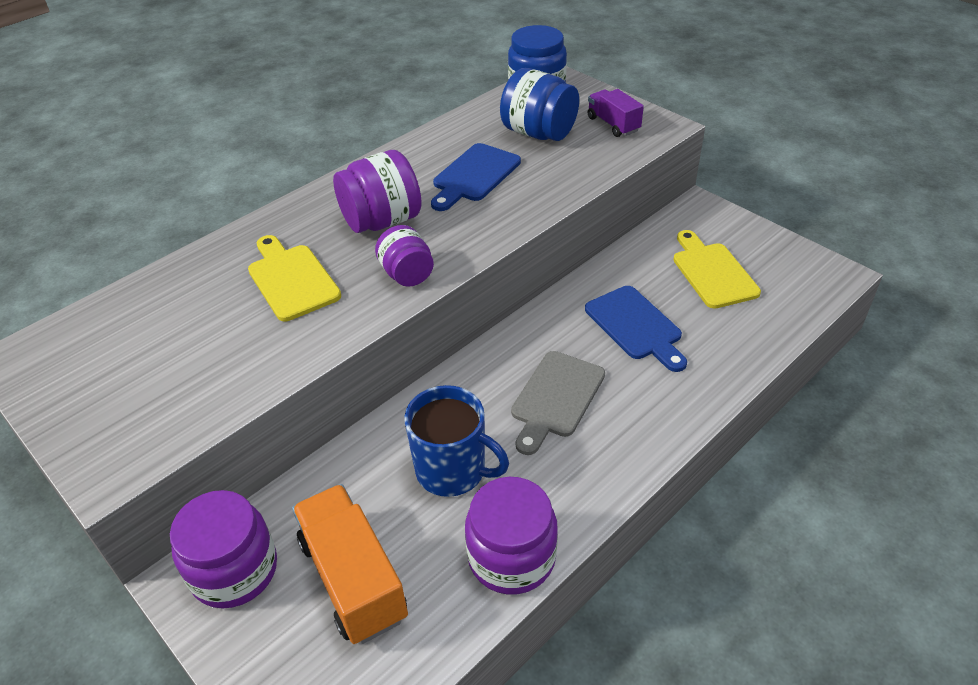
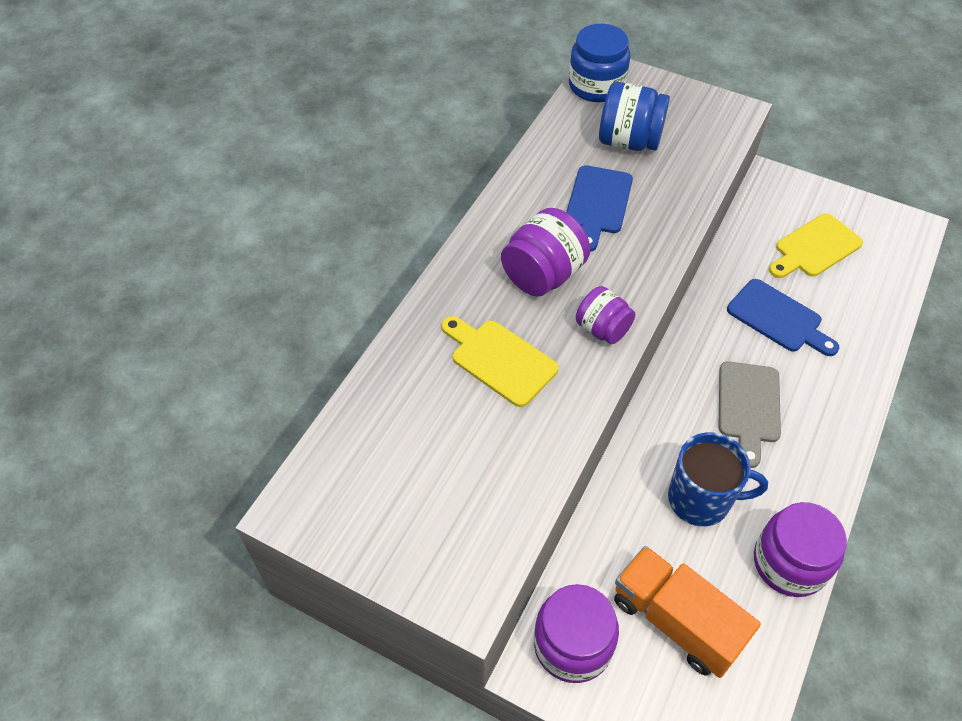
camera: 20 degrees left, 10 degrees up
purple truck [588,89,644,137] -> none
yellow cutting board [673,230,761,309] -> yellow cutting board turned 90 degrees counterclockwise [769,213,863,278]

